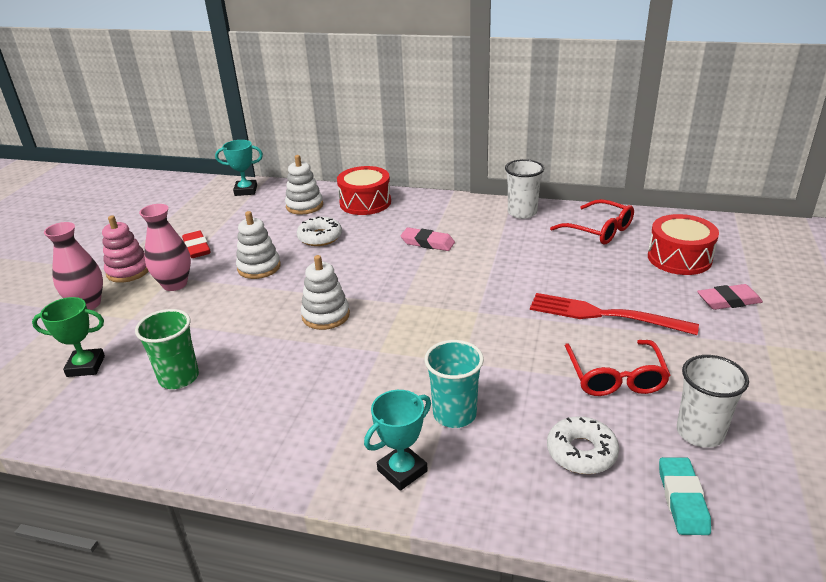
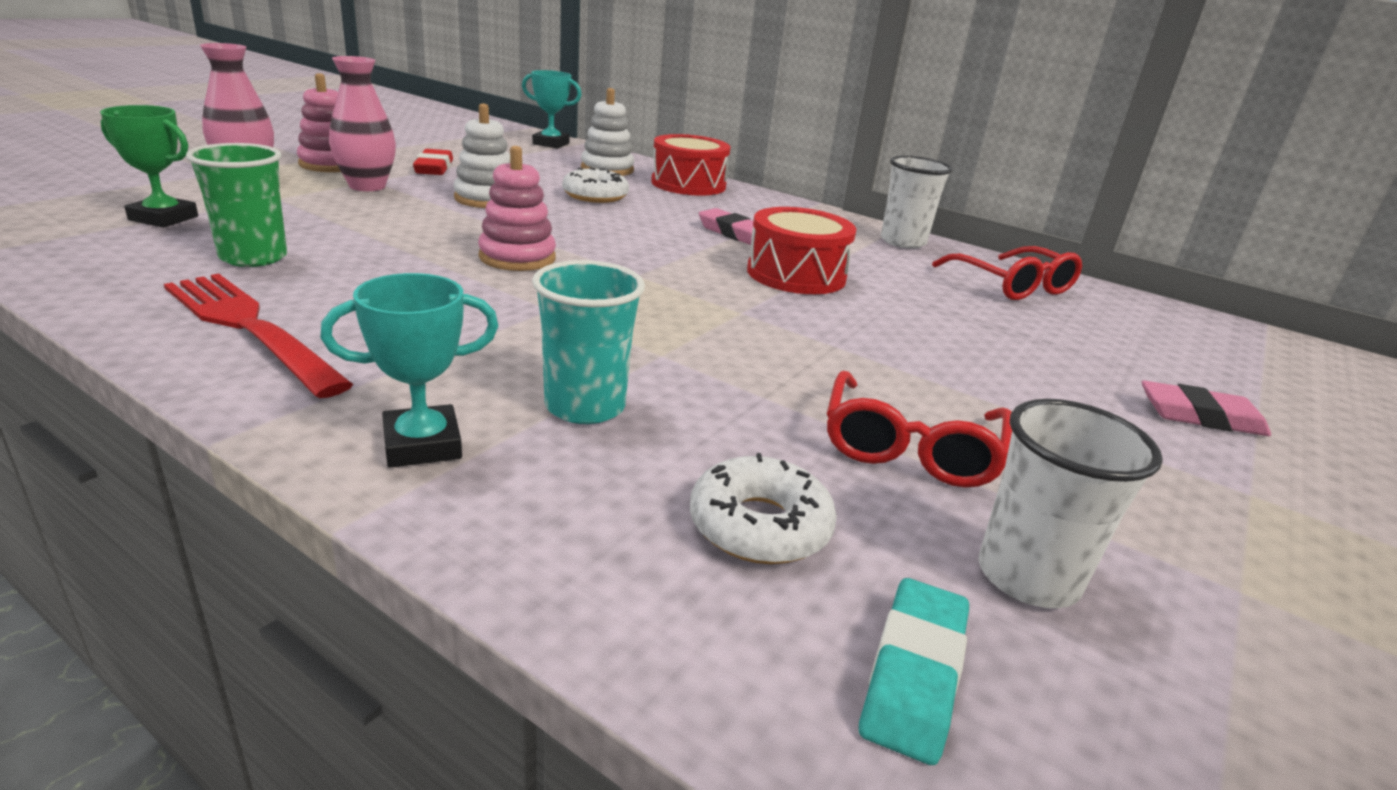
camera: 15 degrees right, 5 degrees down
white stacking toy [301,255,350,330] -> pink stacking toy [478,146,556,271]
red fork [530,293,699,335] -> red fork moved to [164,274,353,398]
red drum [648,214,719,275] -> red drum moved to [747,207,856,294]

